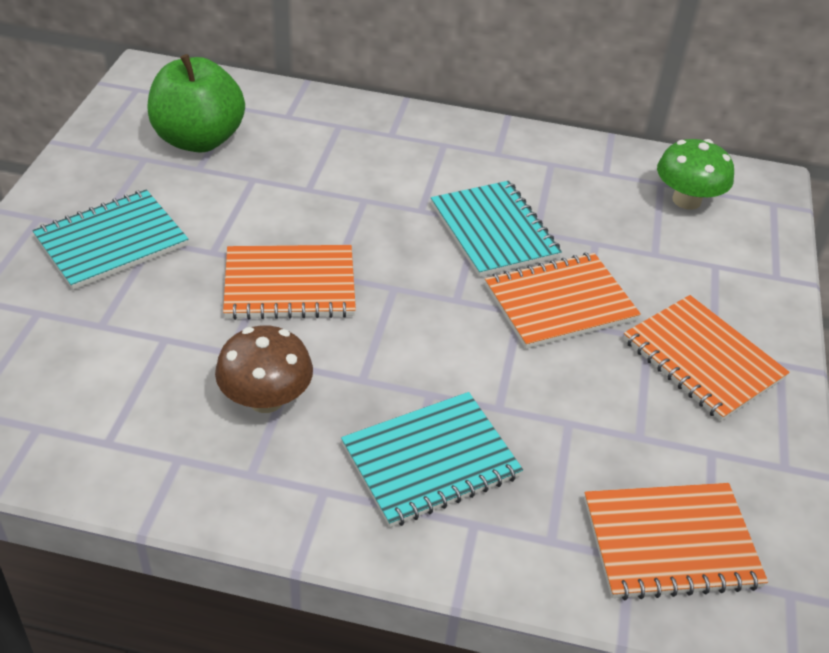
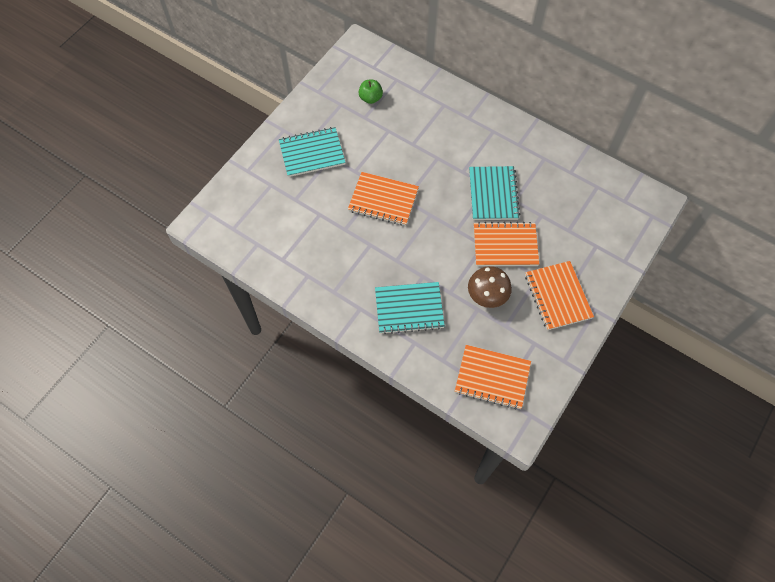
camera: 25 degrees right, 20 degrees up
green apple [148,54,245,152] -> green apple [358,80,383,104], size x0.50
brown mushroom [215,325,313,413] -> brown mushroom moved to [468,266,512,308]
green mushroom [657,139,734,210] -> none

